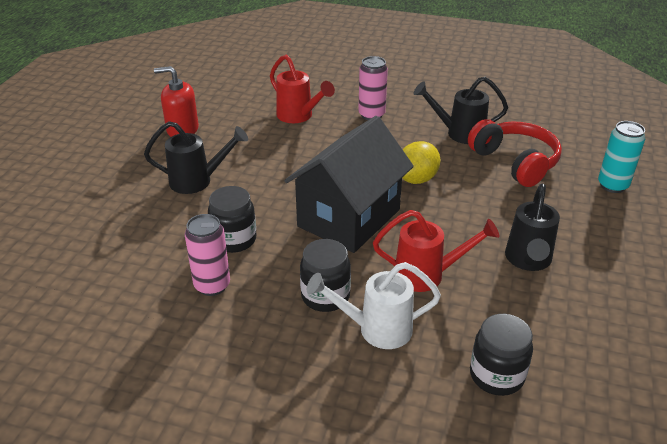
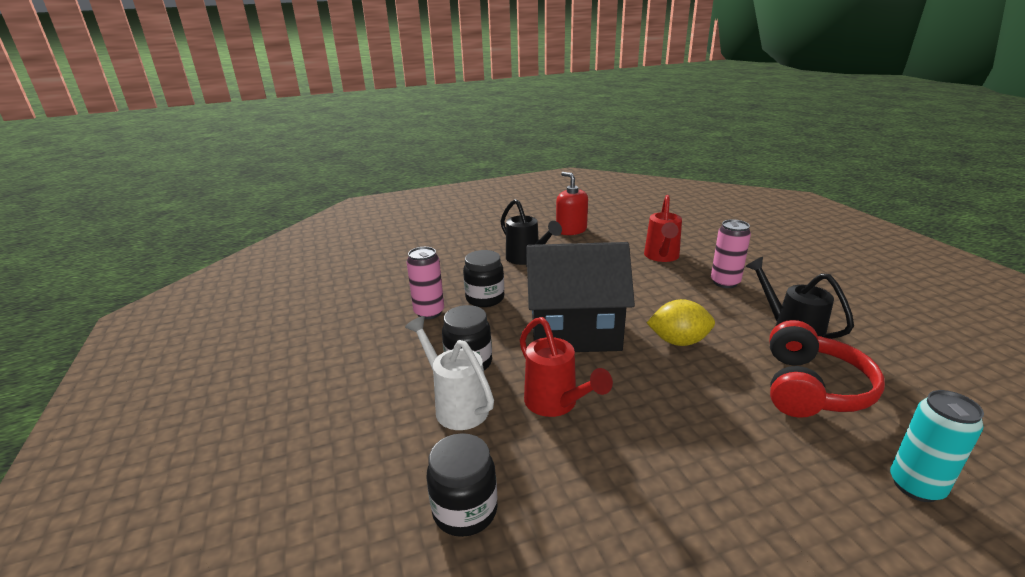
camera: 55 degrees right, 10 degrees down
black watering can [505,183,560,271] -> none

